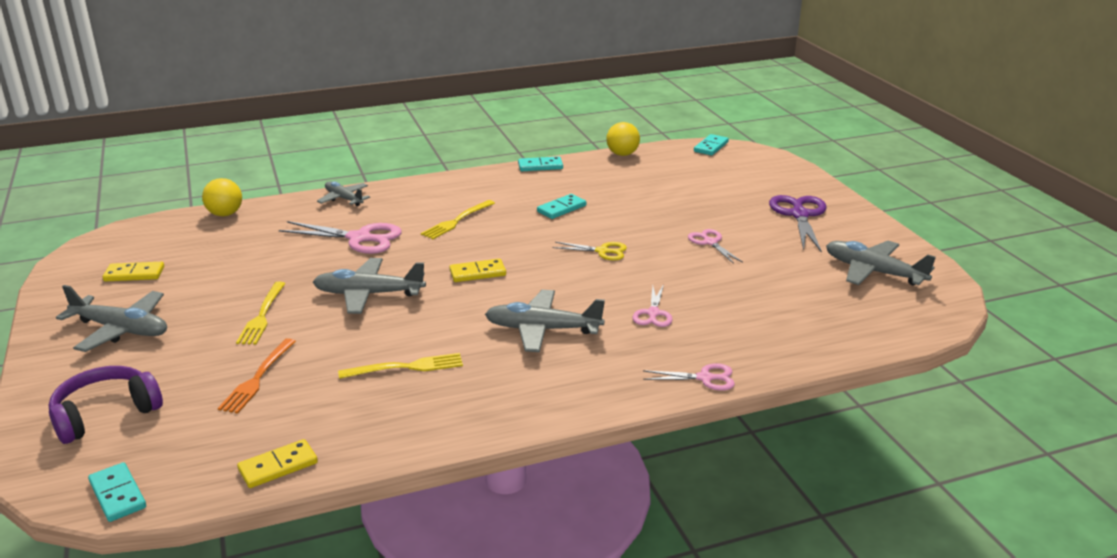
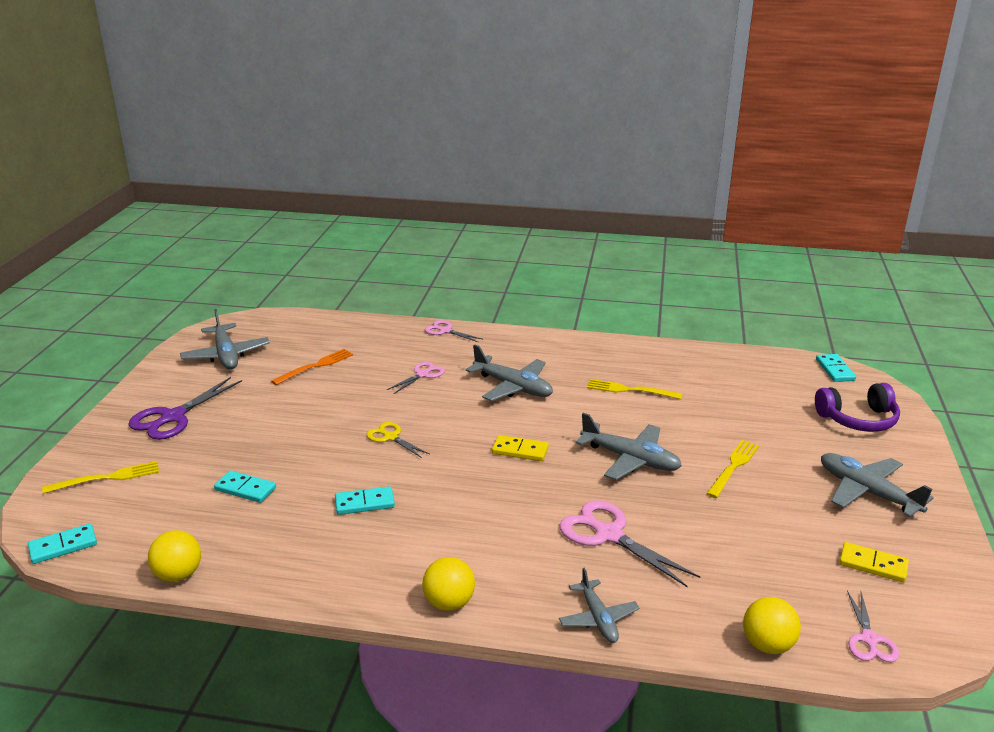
camera: 150 degrees left, 0 degrees up
orange fork [218,338,296,414] -> orange fork moved to [271,349,353,385]
yellow domino [237,439,318,488] -> none
yellow fork [421,200,495,239] -> yellow fork moved to [42,461,159,494]
turquoise domino [518,156,563,171] -> turquoise domino moved to [214,470,276,503]
pink scissors [688,229,743,264] -> pink scissors moved to [847,591,899,662]
none -> yellow ball [422,557,475,611]

